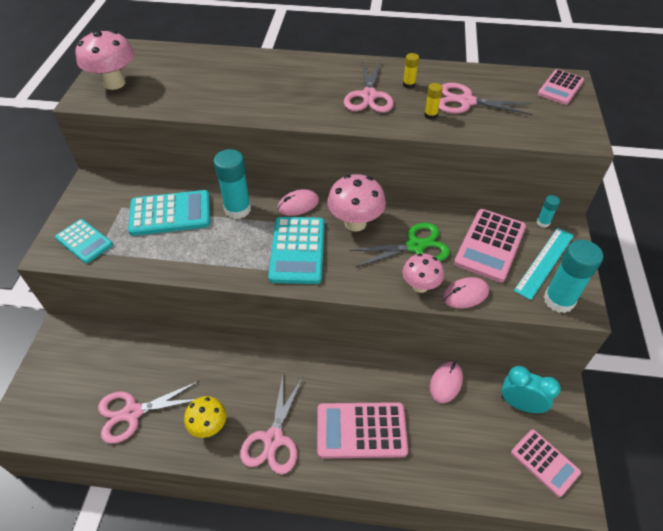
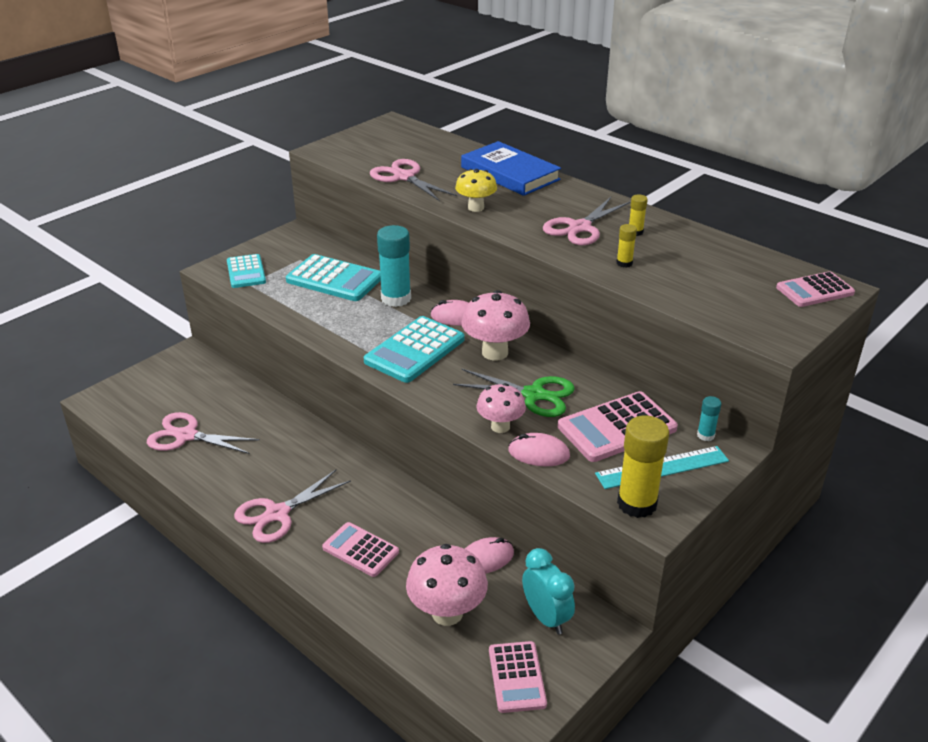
camera: 35 degrees right, 15 degrees down
pink mushroom [75,30,134,90] -> pink mushroom moved to [406,544,488,626]
yellow mushroom [184,396,226,438] -> yellow mushroom moved to [455,169,497,212]
pink calculator [317,402,408,458] -> pink calculator [322,522,399,577], size x0.65
pink scissors [439,83,533,115] -> pink scissors moved to [370,159,457,201]
turquoise glue stick [544,240,603,313] -> yellow glue stick [617,415,669,518]
none -> blue book [461,141,561,196]

